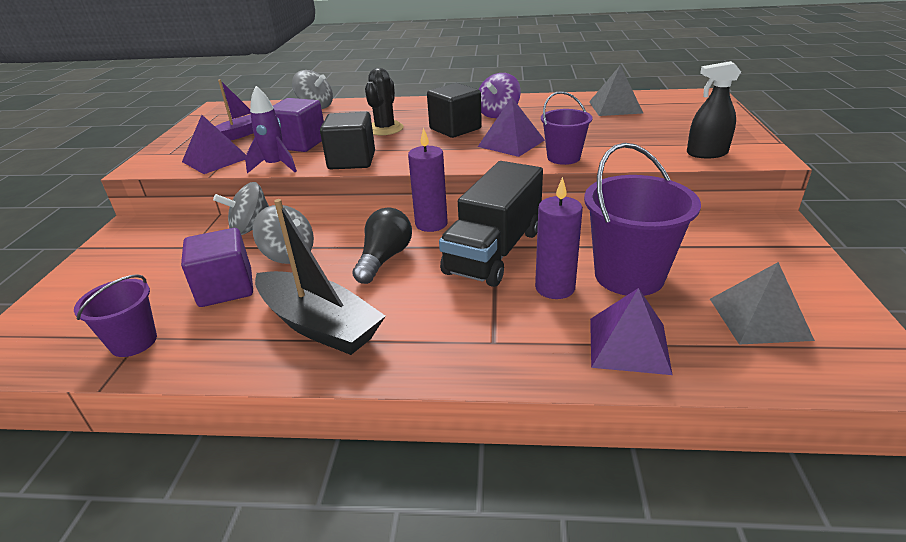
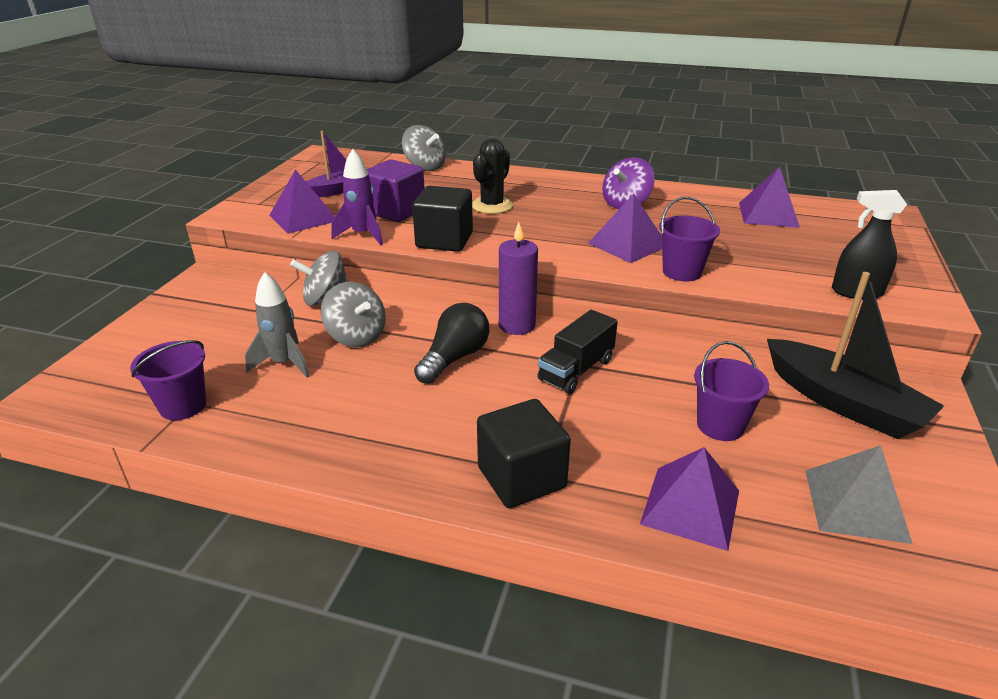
camera: 10 degrees right, 0 degrees up
purple cube [181,228,253,307] -> grey rocket [245,272,310,378]
black boat [255,199,386,355] -> black boat moved to [767,272,944,439]
black cube [427,83,482,138] -> black cube moved to [477,399,571,508]
black truck [439,161,543,287] -> black truck [537,310,618,394], size x0.59
purple candle [535,177,583,299] -> none
purple bucket [584,143,701,296] -> purple bucket [694,341,769,441], size x0.58
grey pyramid [589,65,643,116] -> purple pyramid [739,167,800,228]

